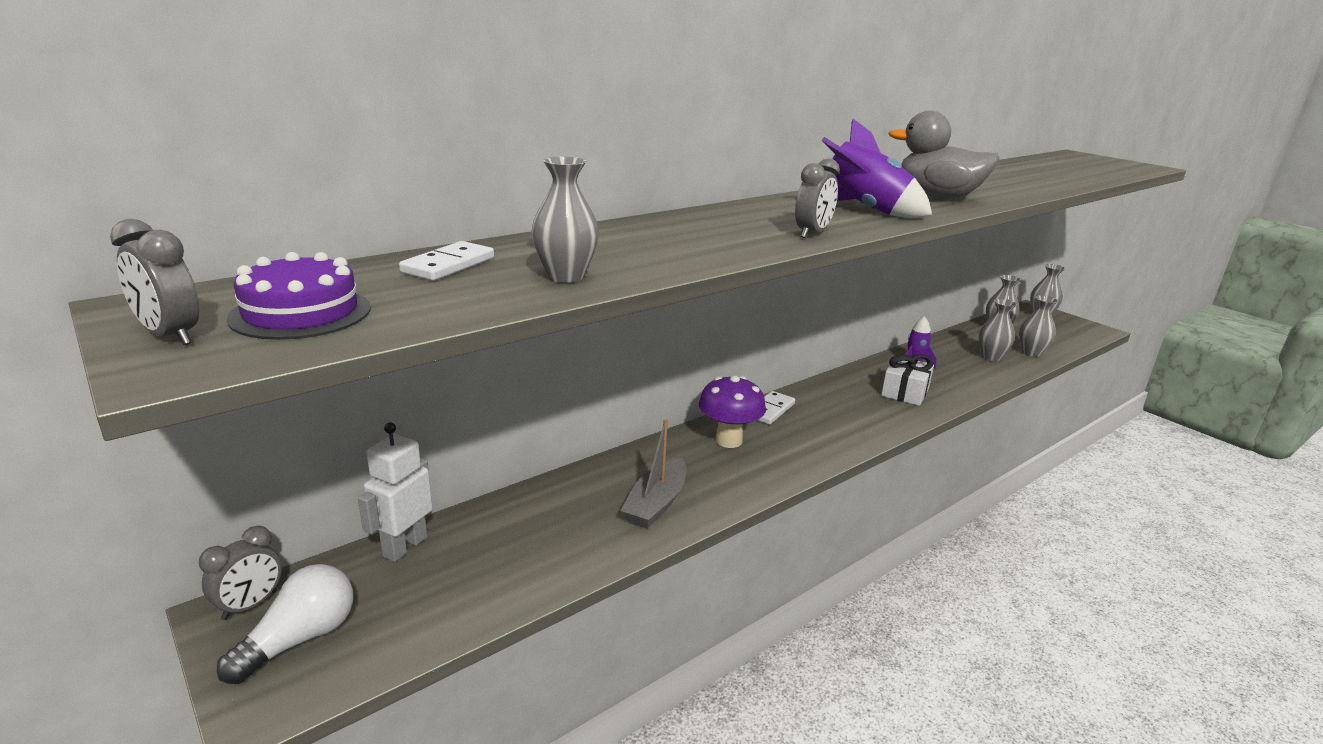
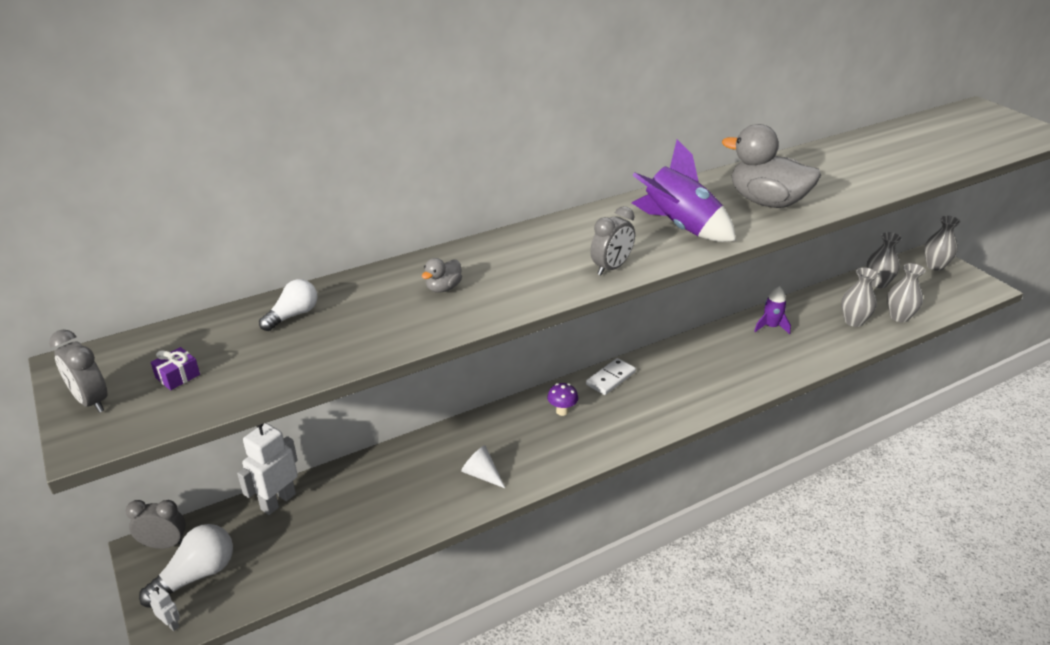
camera: 10 degrees right, 10 degrees up
grey clock [199,526,282,620] -> grey clock turned 135 degrees counterclockwise [126,500,186,549]
purple cake [227,252,371,340] -> purple gift [151,347,200,390]
white domino [399,241,494,281] -> white light bulb [259,279,318,331]
grey vase [532,157,599,283] -> none
grey boat [620,419,686,529] -> white cone [461,445,505,488]
purple mushroom [699,375,766,448] -> purple mushroom [547,383,578,416], size x0.53
white gift [881,354,934,406] -> none
none -> white robot [149,587,180,631]
none -> grey duck [422,258,462,293]

